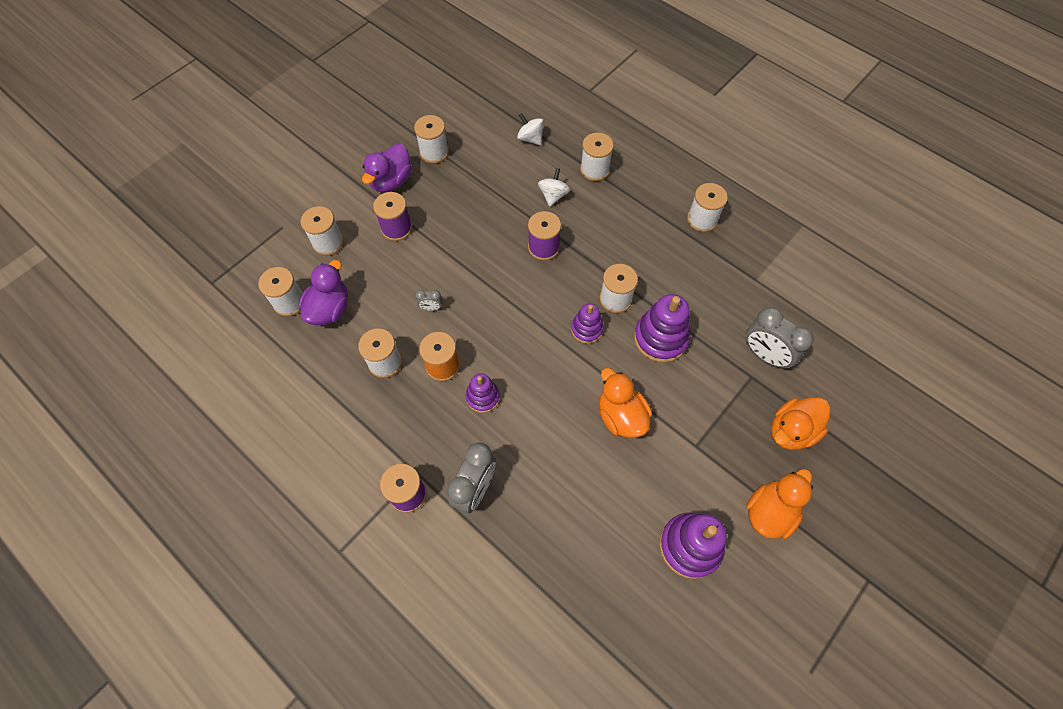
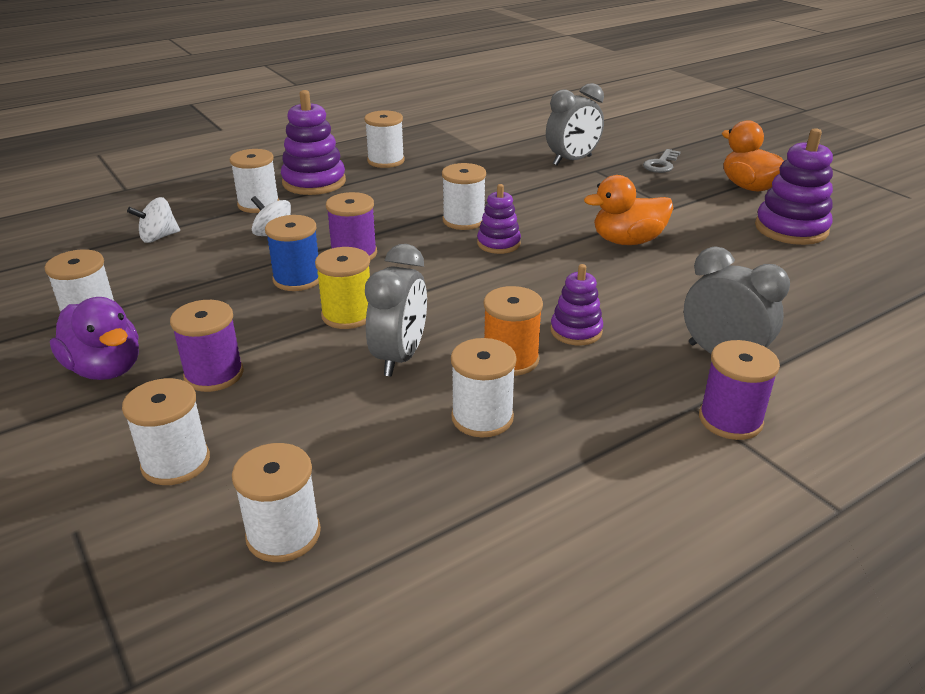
camera: 75 degrees left, 30 degrees down
purple duck [298,260,348,325] -> none
grey clock [415,290,442,311] -> grey clock [365,244,427,376], size x2.16
purple stacking toy [634,294,691,363] -> purple stacking toy moved to [281,90,346,195]
orange duck [771,397,830,450] -> grey key [643,149,681,173]
none -> blue spool [265,215,319,291]
none -> yellow spool [315,247,370,329]

